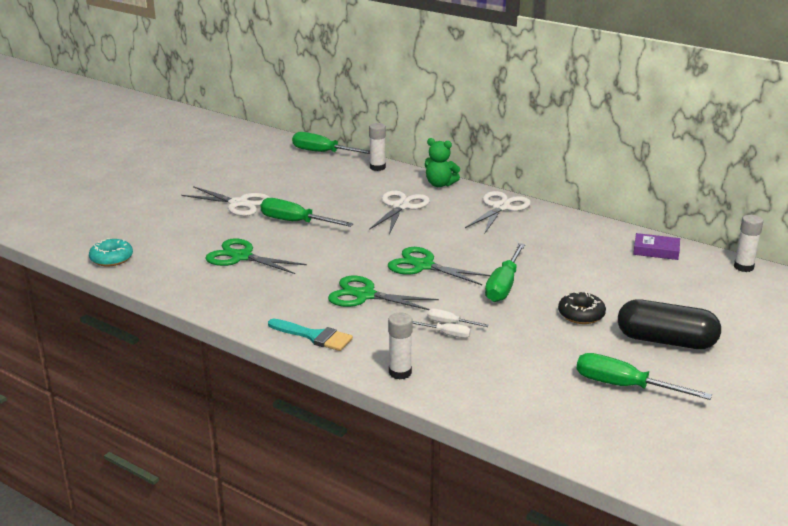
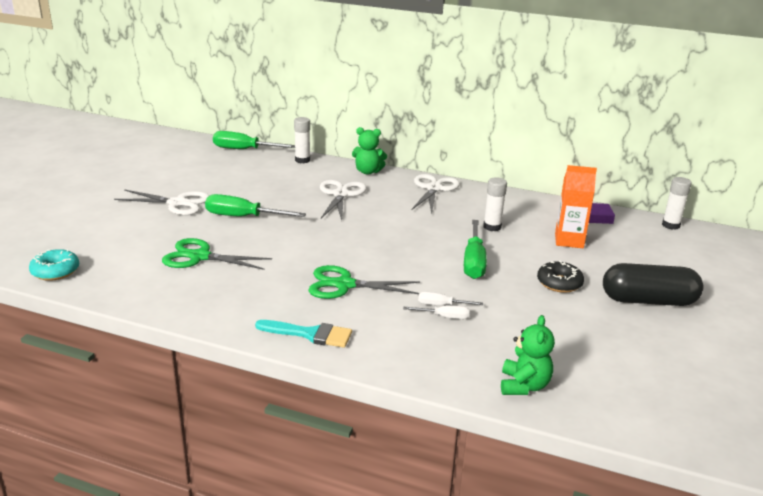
camera: 15 degrees left, 0 degrees up
green scissors [388,247,490,285] -> none
white glue stick [388,313,413,380] -> white glue stick moved to [483,178,507,231]
green screwdriver [576,353,712,400] -> none
none -> green teddy bear [501,315,555,395]
none -> orange carton [555,165,597,248]

